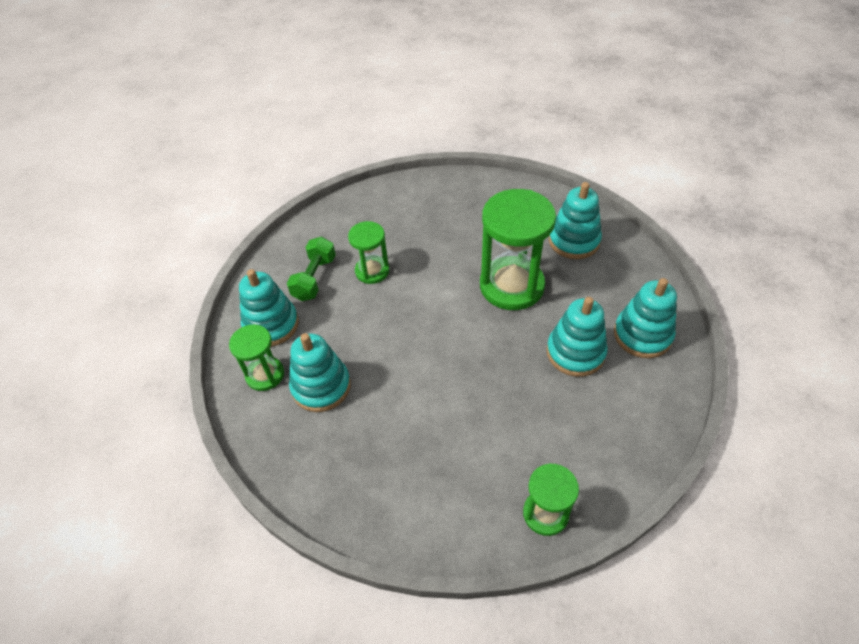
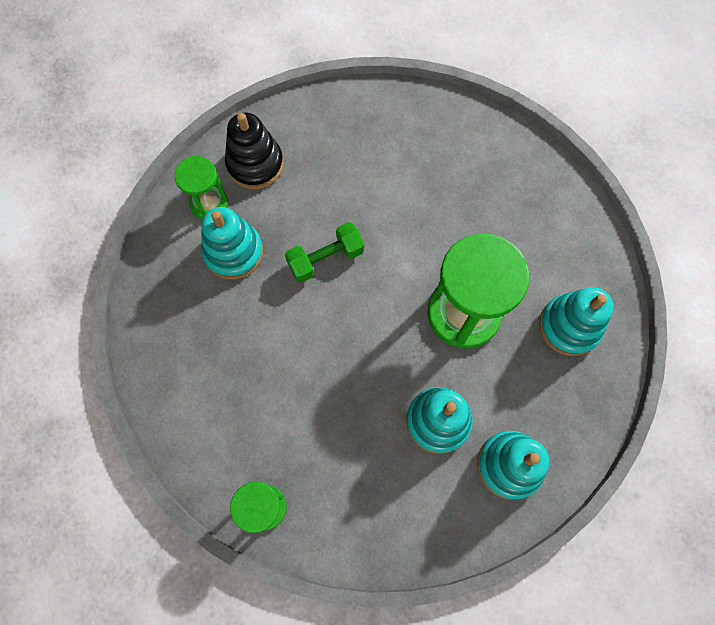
camera: 45 degrees right, 20 degrees up
turquoise stacking toy [239,269,299,347] -> black stacking toy [225,113,284,189]
green dumbbell [287,237,336,301] -> green dumbbell moved to [285,222,364,283]
green hourglass [348,221,389,284] -> none

